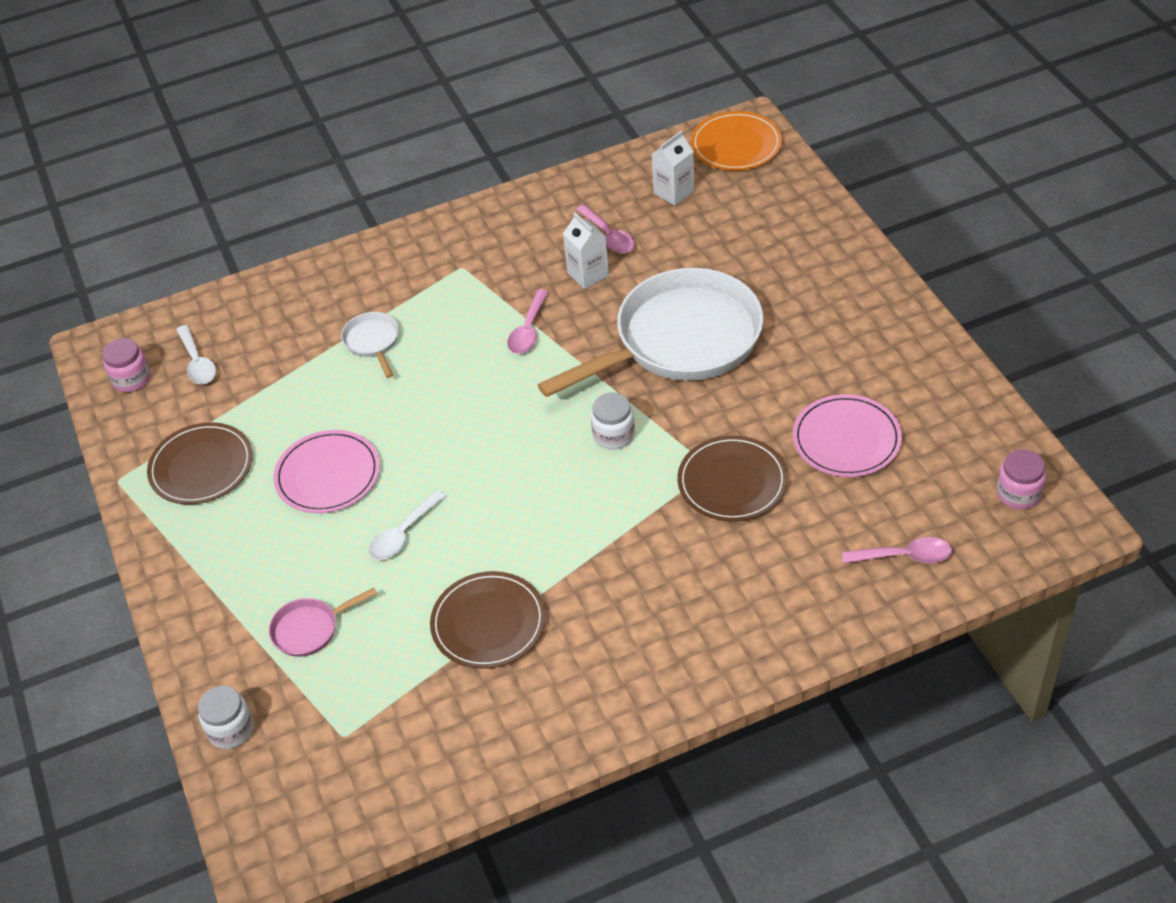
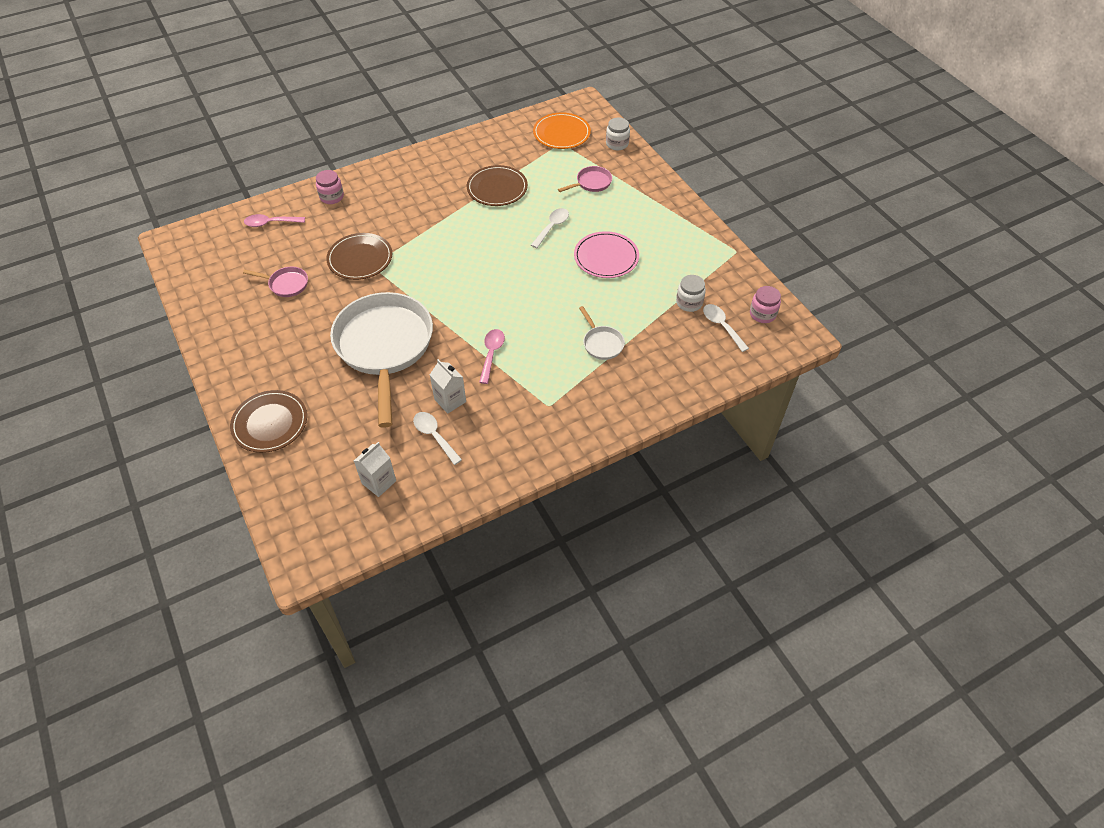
camera: 170 degrees right, 5 degrees up
brown plate [147,422,253,504] -> brown plate moved to [230,390,307,453]
white pan [538,268,764,397] -> white pan turned 120 degrees clockwise [330,292,433,428]
pink spoon [576,205,634,253] -> white spoon [413,412,462,465]
white jar [591,392,635,450] -> white jar moved to [676,275,706,312]
orange plate [691,111,782,171] -> orange plate moved to [533,112,591,149]
pink plate [793,394,902,477] -> pink pan [243,267,308,297]
pink jar [996,449,1046,509] -> pink jar moved to [316,170,344,204]

